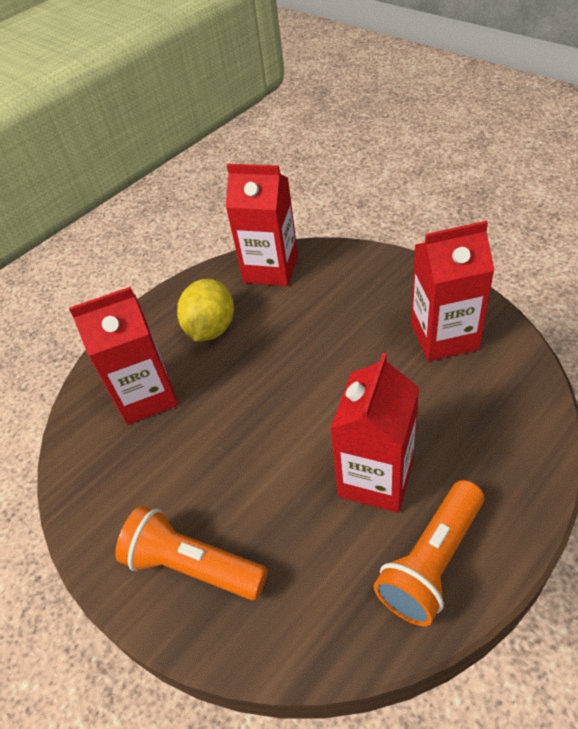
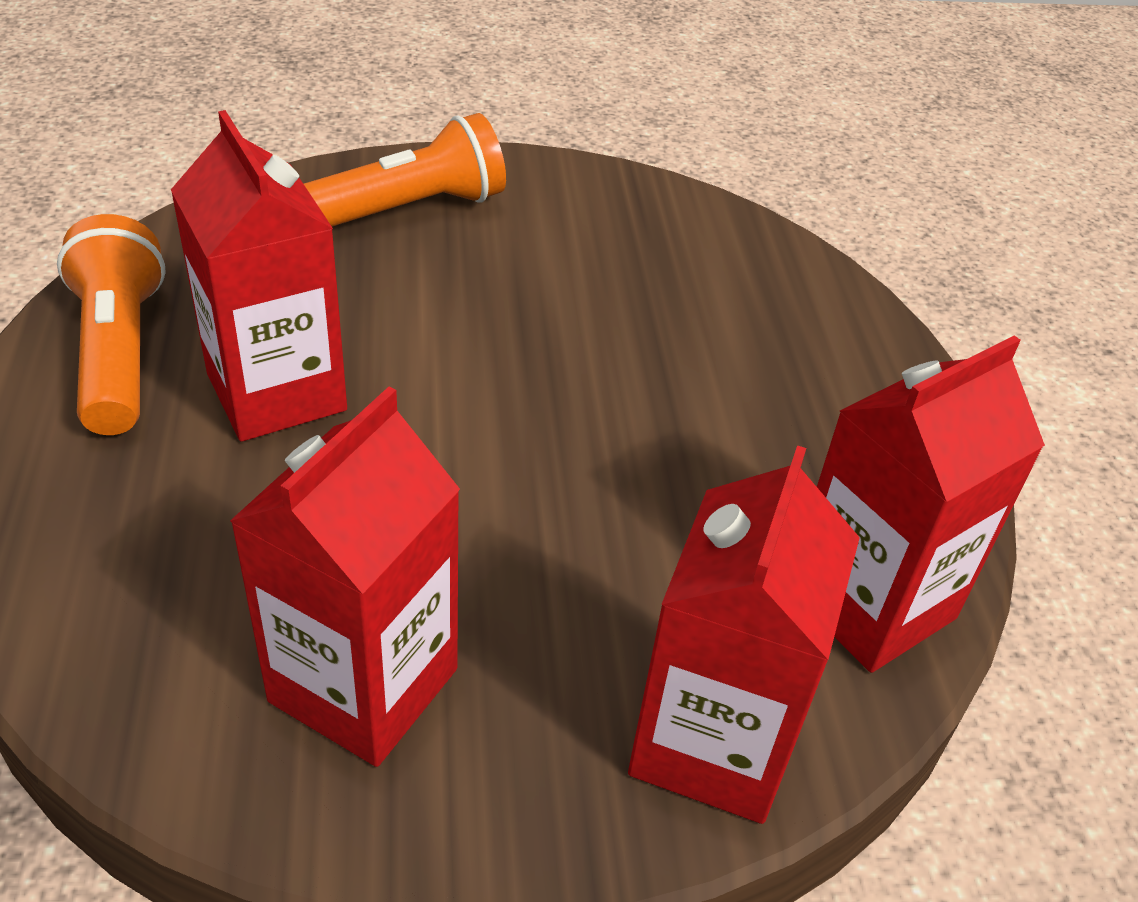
camera: 120 degrees right, 5 degrees down
red carton [69,287,178,425] -> red carton moved to [628,445,860,824]
yellow lemon [177,279,234,341] -> none

